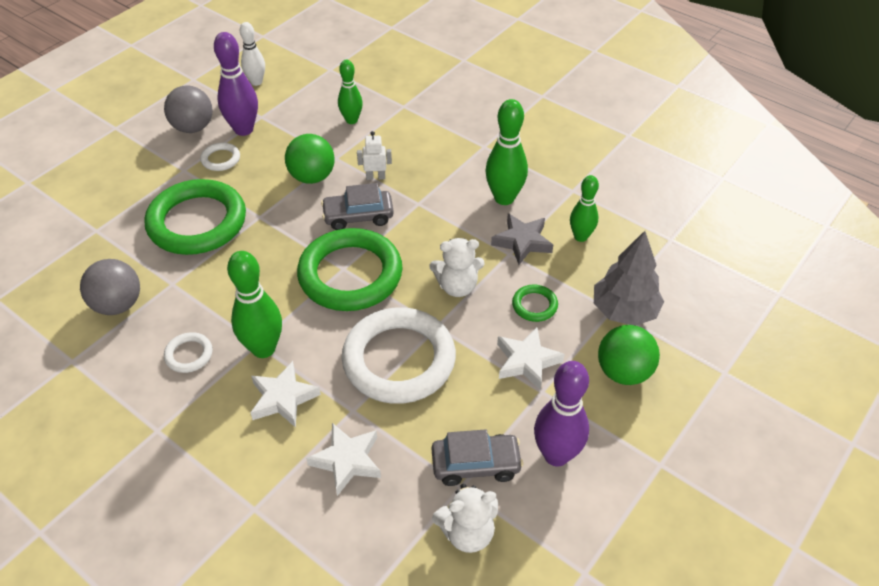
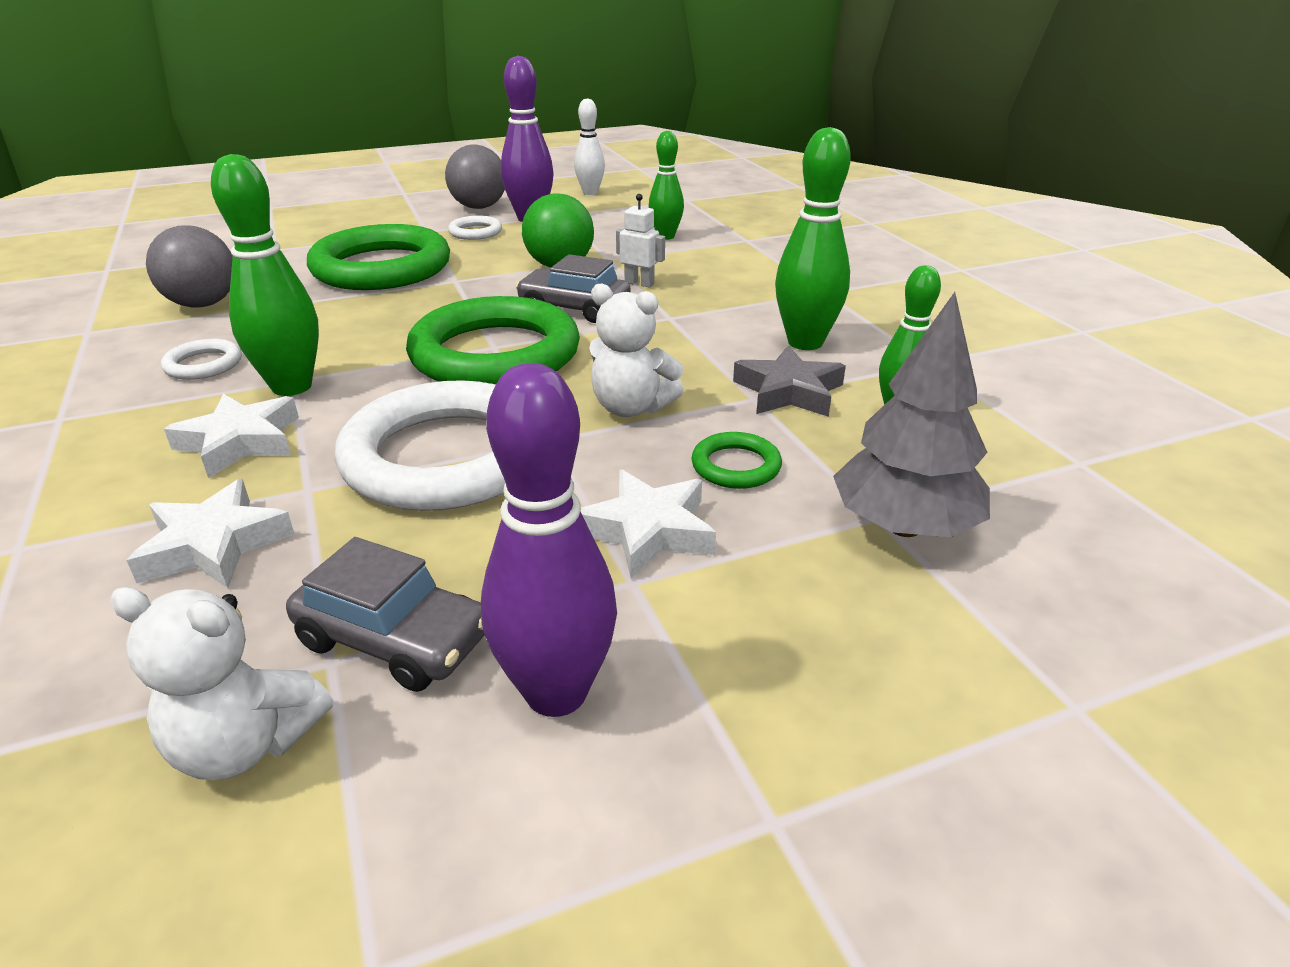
camera: 30 degrees right, 15 degrees down
green ball [598,325,660,385] -> none

